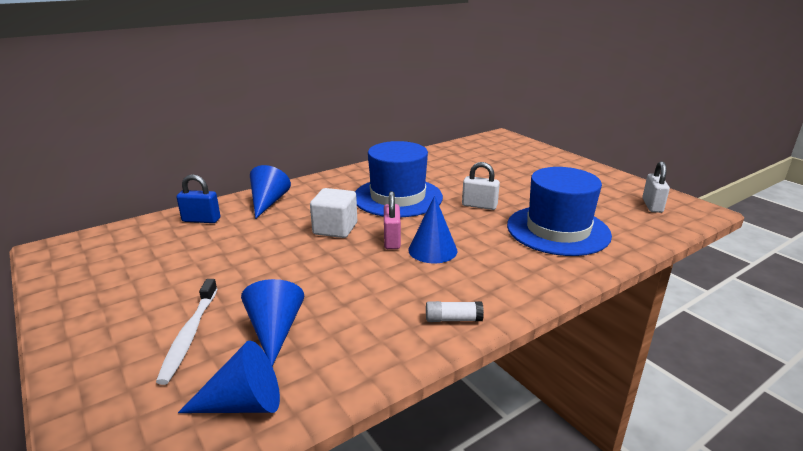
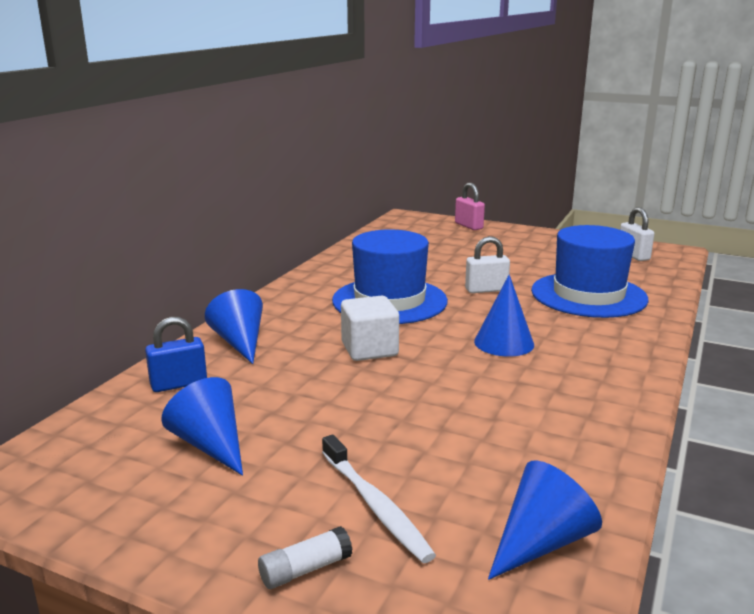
camera: 30 degrees left, 5 degrees down
blue cone [241,279,304,366] -> blue cone moved to [161,377,243,476]
pink padlock [384,191,401,249] -> pink padlock moved to [455,183,485,230]
white glue stick [426,301,484,322] -> white glue stick moved to [258,526,352,589]

